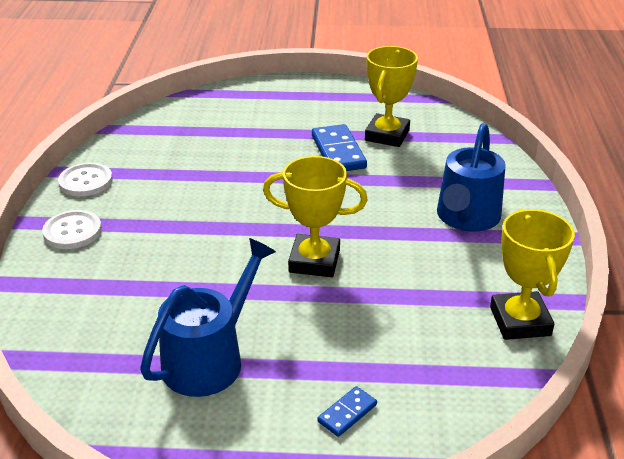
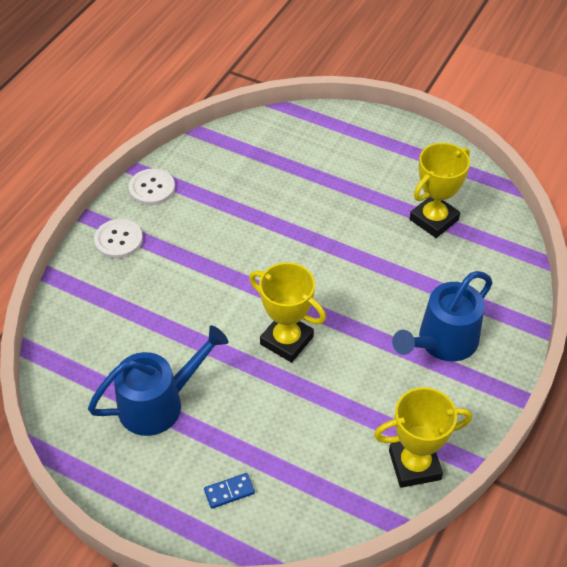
camera: 25 degrees right, 15 degrees up
blue domino [312,124,367,171] -> none
yellow trophy [490,209,575,340] -> yellow trophy turned 60 degrees clockwise [374,387,472,488]

